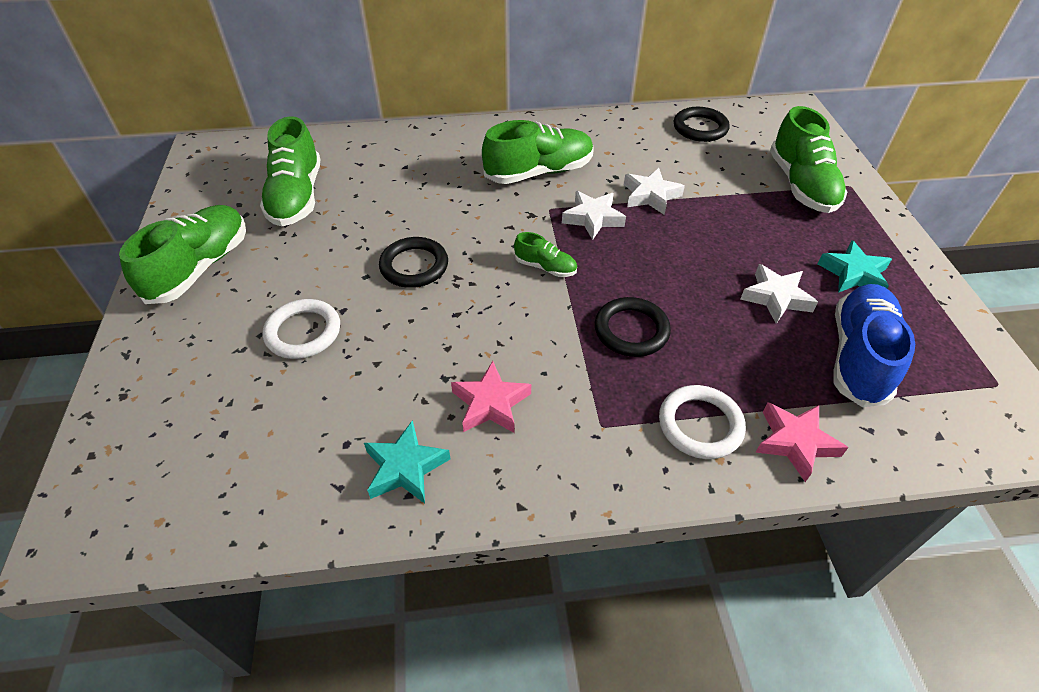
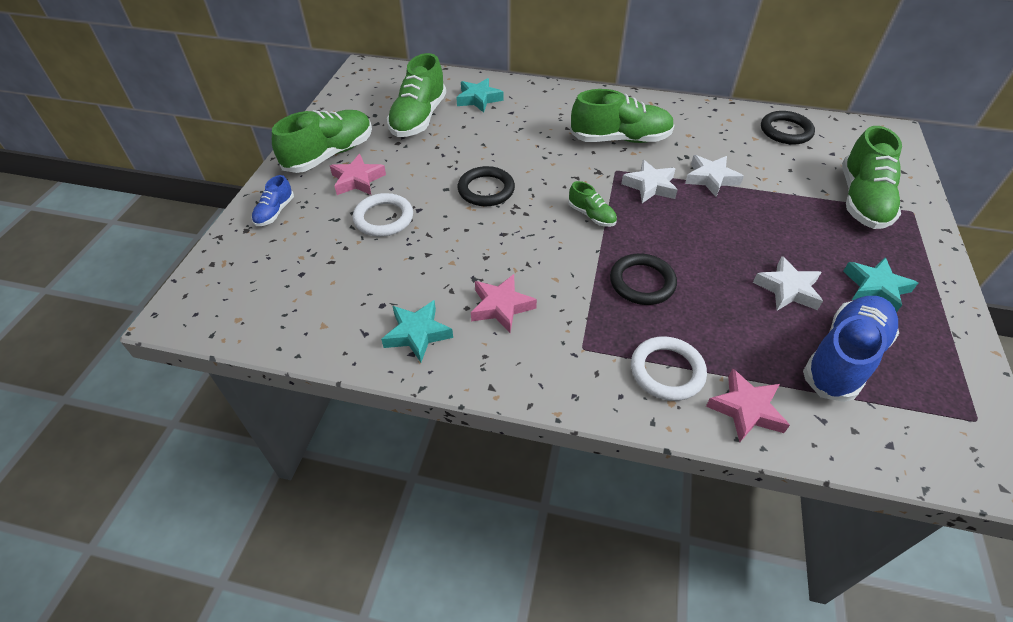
camera: 20 degrees right, 0 degrees up
none -> blue shoe [252,175,294,226]
none -> pink star [330,154,386,195]
none -> turquoise star [456,78,503,113]

